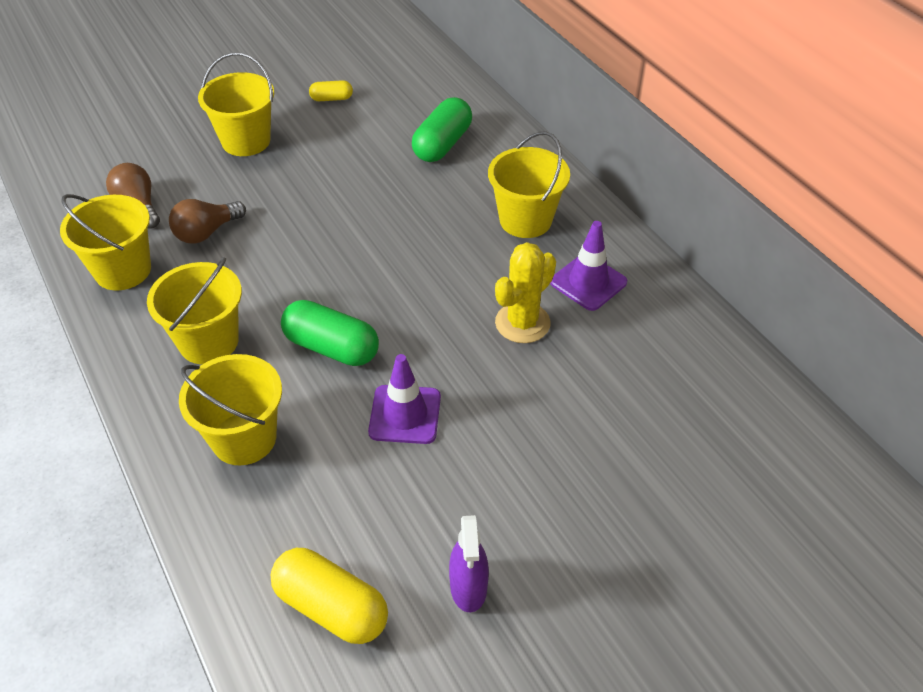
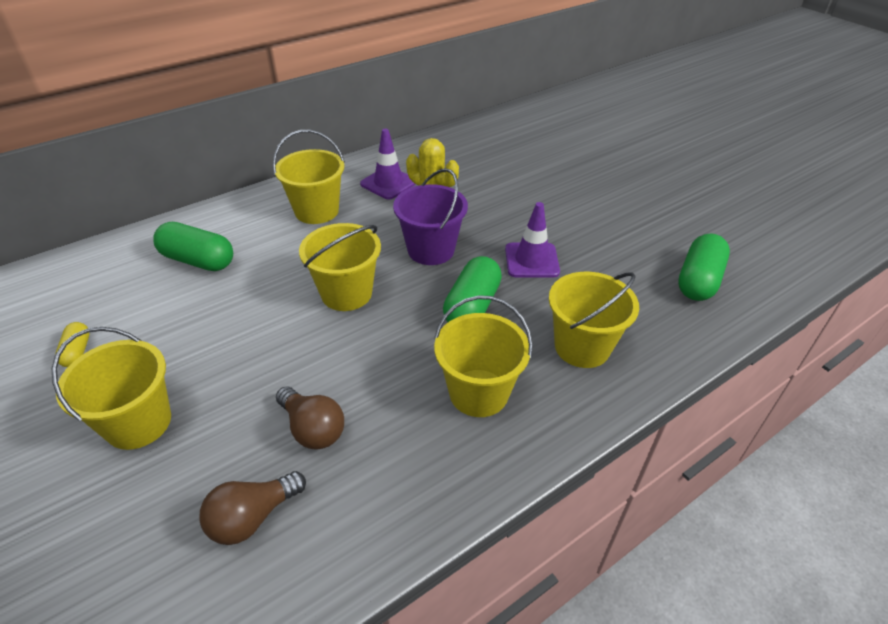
camera: 95 degrees left, 5 degrees down
yellow bucket [60,194,151,291] -> yellow bucket moved to [299,223,381,311]
yellow capsule [271,548,388,644] -> green capsule [678,233,730,301]
purple spray bottle [449,515,489,612] -> none
none -> purple bucket [393,168,468,265]

